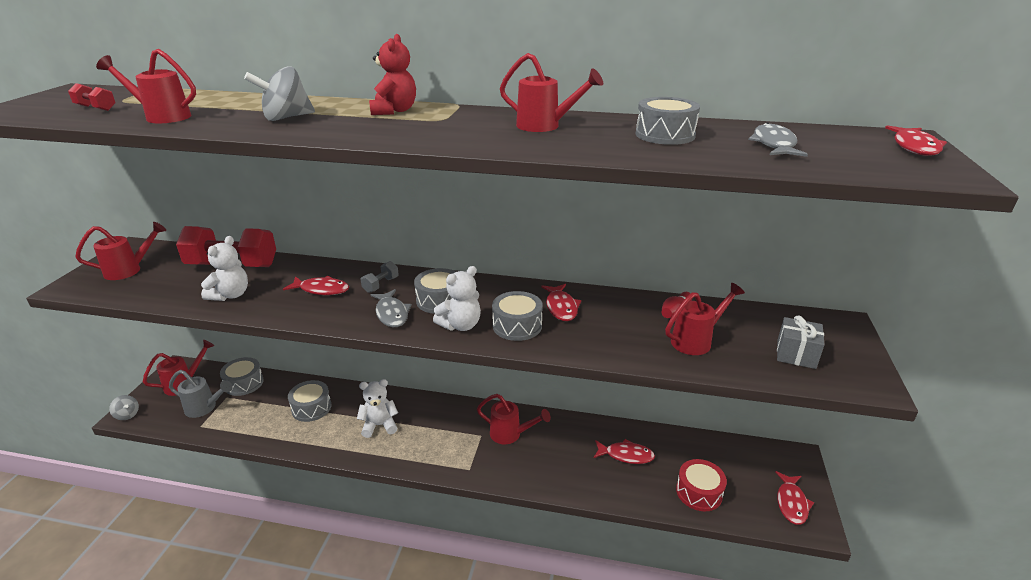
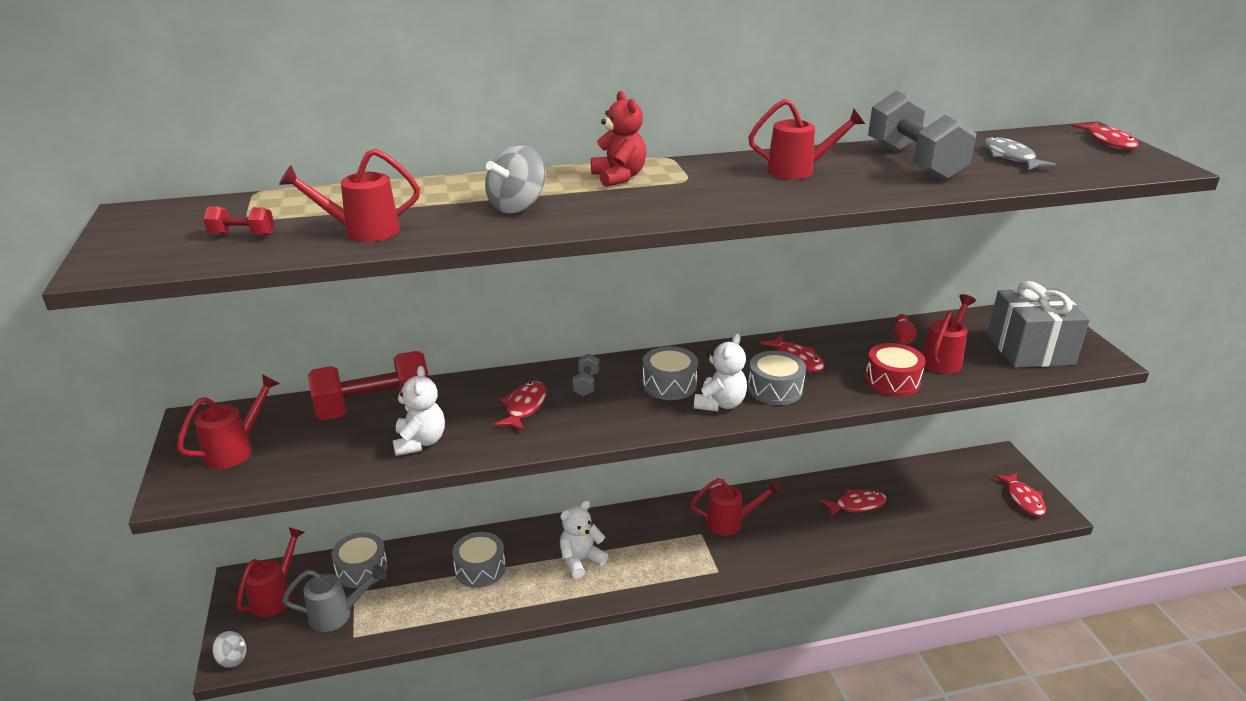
camera: 25 degrees left, 0 degrees up
red fish [283,276,349,295] -> red fish turned 60 degrees counterclockwise [493,381,547,431]
grey fish [370,289,412,327] -> none
grey drum [636,97,700,145] -> grey dumbbell [868,90,976,181]
red drum [676,459,727,511] -> red drum moved to [865,343,925,396]
grey gift [777,315,825,369] -> grey gift [987,281,1090,368], size x1.80

